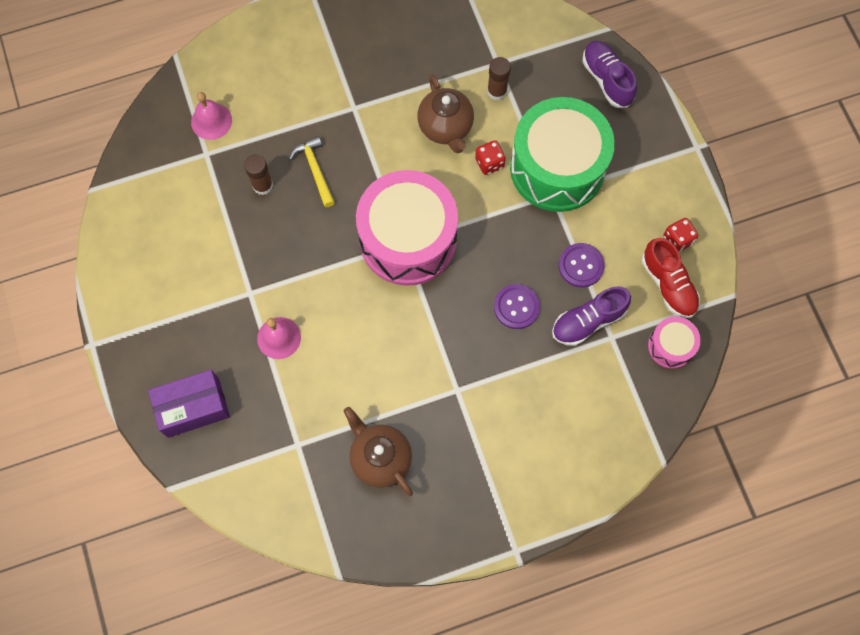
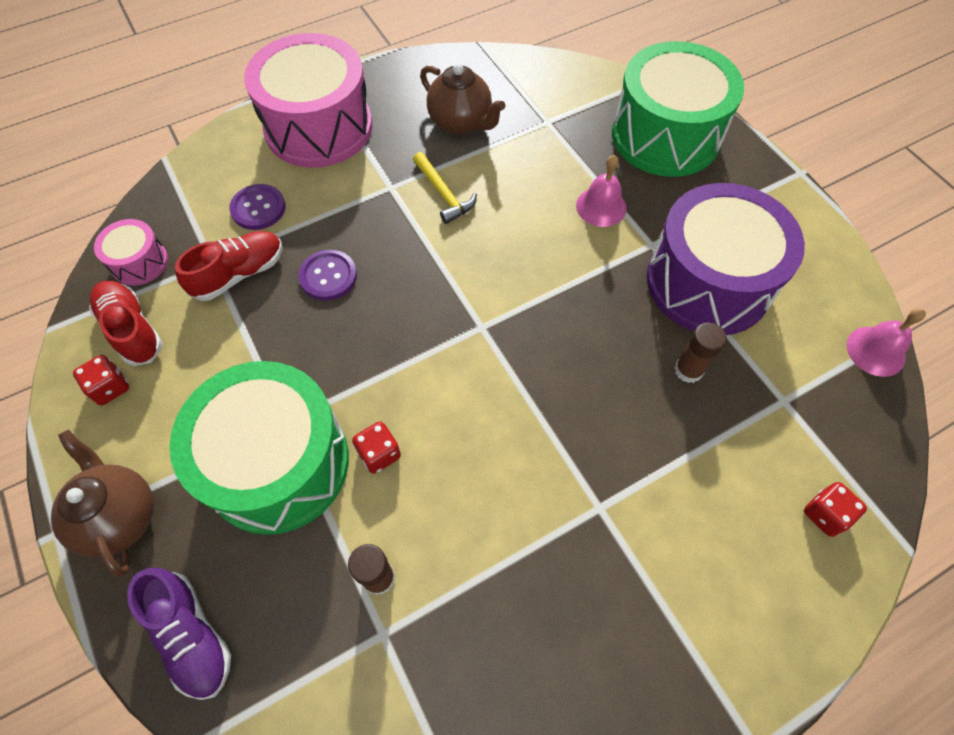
camera: 170 degrees right, 10 degrees down
purple box [148,370,230,438] -> green drum [612,41,744,177]
pink bell [191,92,232,140] -> pink bell moved to [847,308,926,377]
yellow hammer [289,136,335,207] -> yellow hammer moved to [413,152,477,224]
pink drum [356,170,458,286] -> pink drum moved to [244,33,372,168]
brown teapot [417,74,474,153] -> brown teapot moved to [51,430,154,577]
purple shoe [552,286,631,346] -> red shoe [175,231,283,301]
purple button [559,243,605,287] -> purple button moved to [229,184,285,230]
none -> purple drum [647,183,805,335]
none -> red dice [804,482,867,537]

